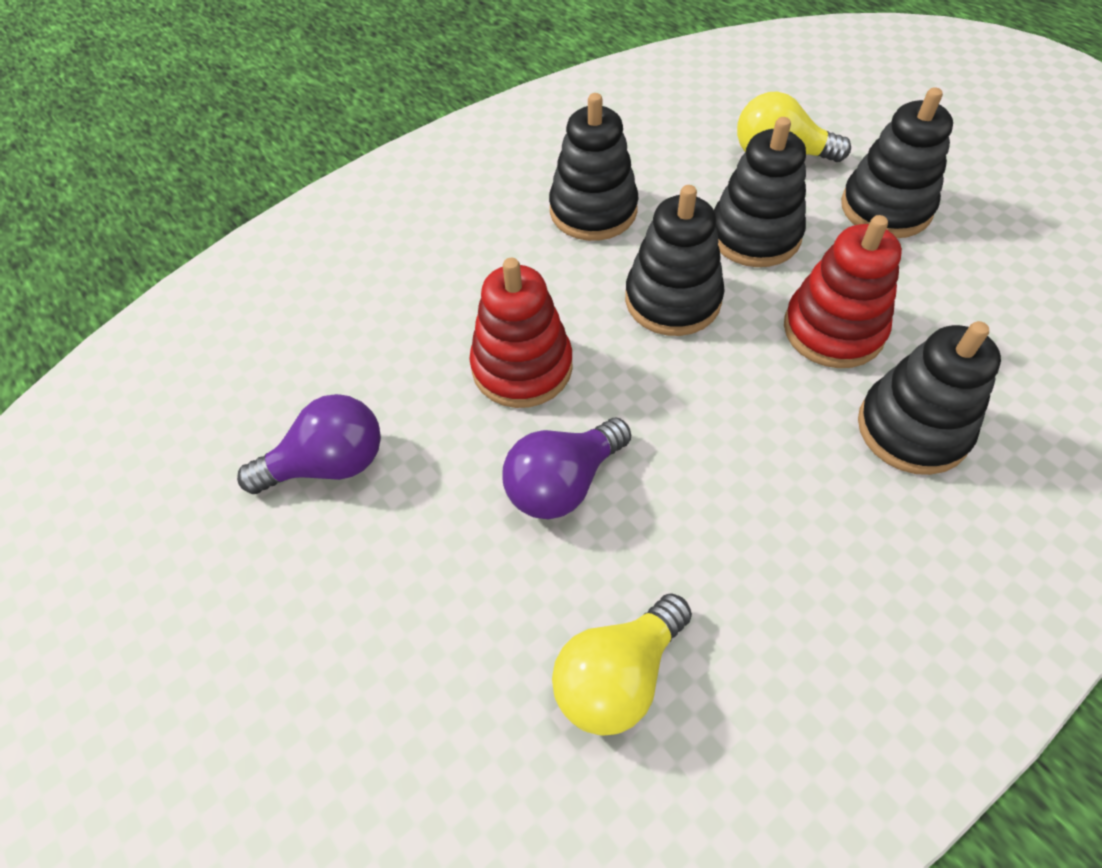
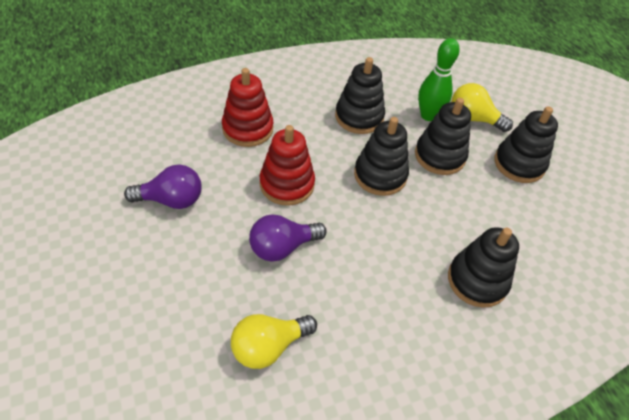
camera: 10 degrees right, 5 degrees down
red stacking toy [784,215,902,368] -> red stacking toy moved to [222,68,273,147]
none -> green bowling pin [418,38,459,121]

